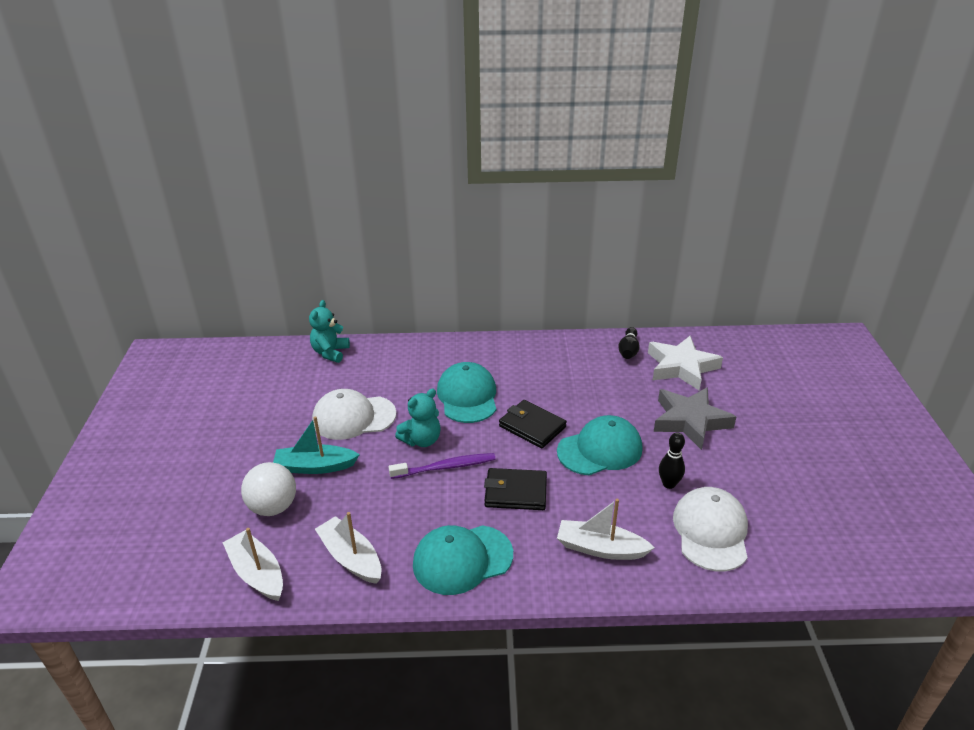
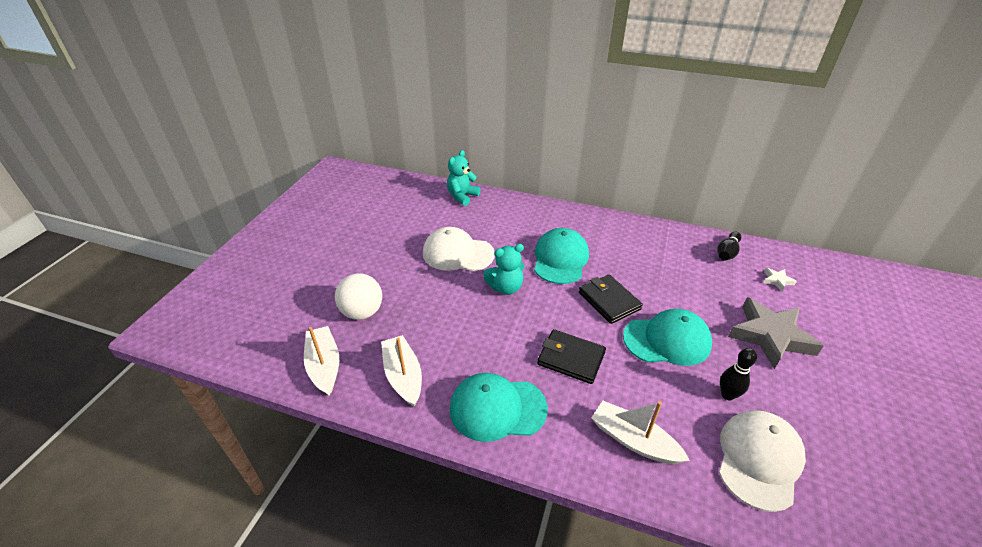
camera: 20 degrees right, 5 degrees up
turquoise boat [273,416,360,474] -> none
purple toothbrush [389,453,495,479] -> none
white star [648,336,723,390] -> white star [763,268,797,292], size x0.41

